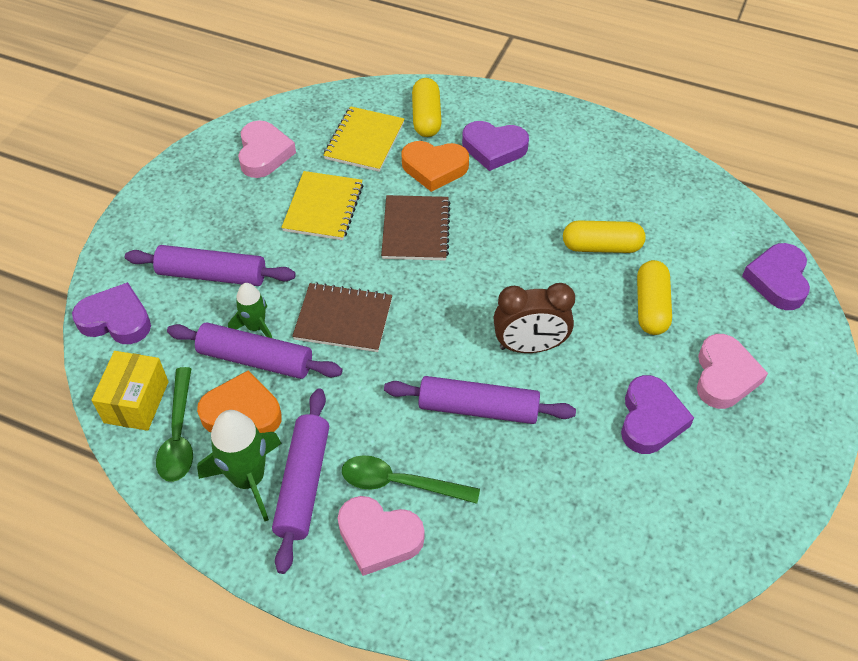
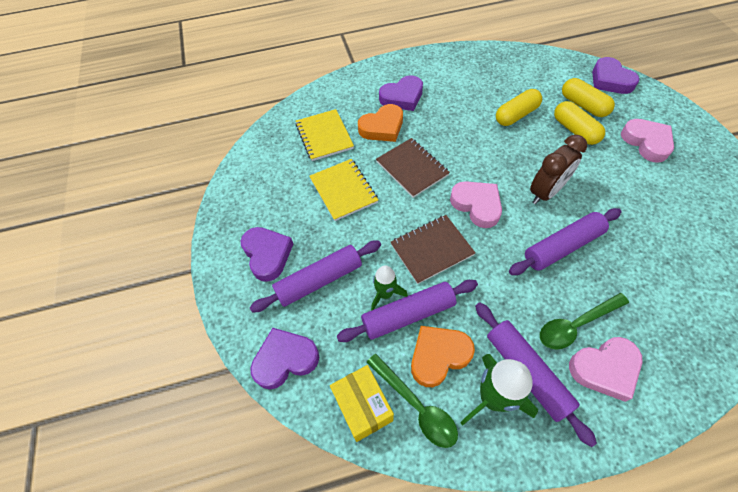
camera: 35 degrees left, 5 degrees up
pink heart [238,120,296,178] -> pink heart moved to [450,181,502,228]
yellow capsule [412,78,442,137] -> yellow capsule moved to [562,78,615,117]
purple heart [621,375,694,454] -> purple heart moved to [241,227,293,282]

